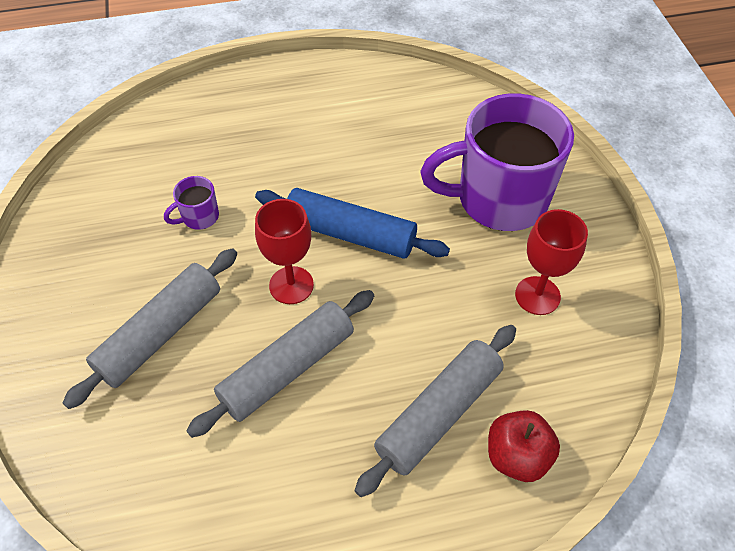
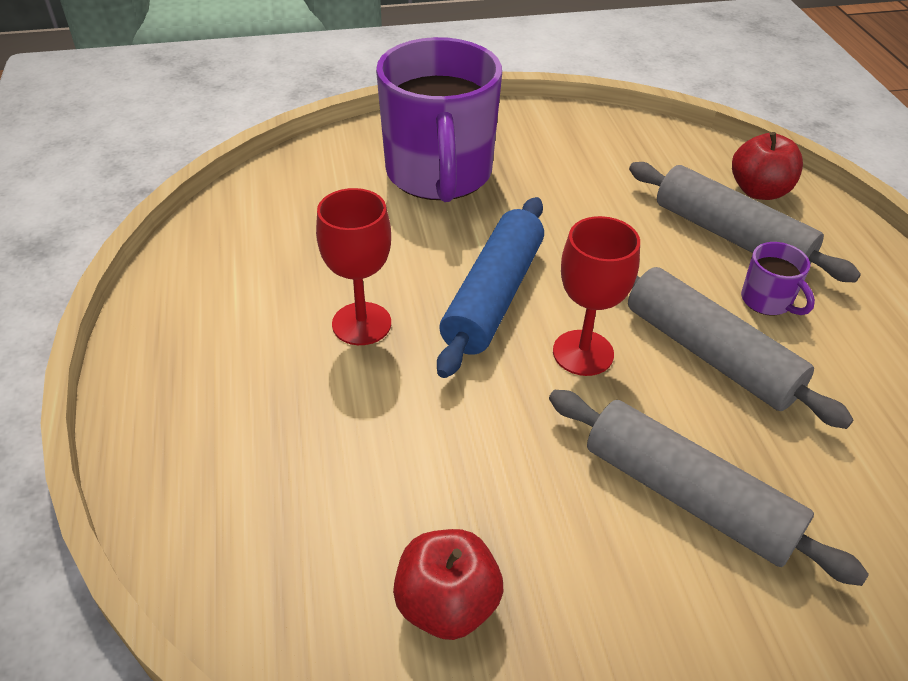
camera: 90 degrees left, 10 degrees down
purple mug [164,176,219,230] -> purple mug moved to [741,242,815,316]
red goblet [515,209,588,315] -> red goblet moved to [316,188,391,345]
none -> red apple [393,529,503,640]

